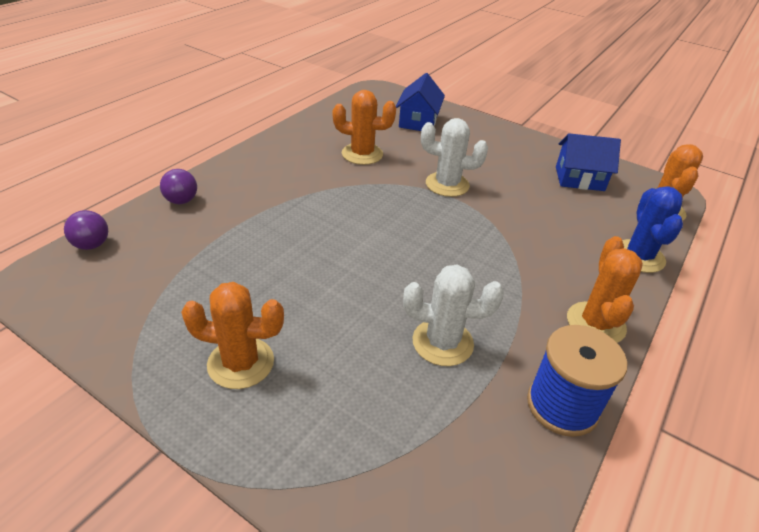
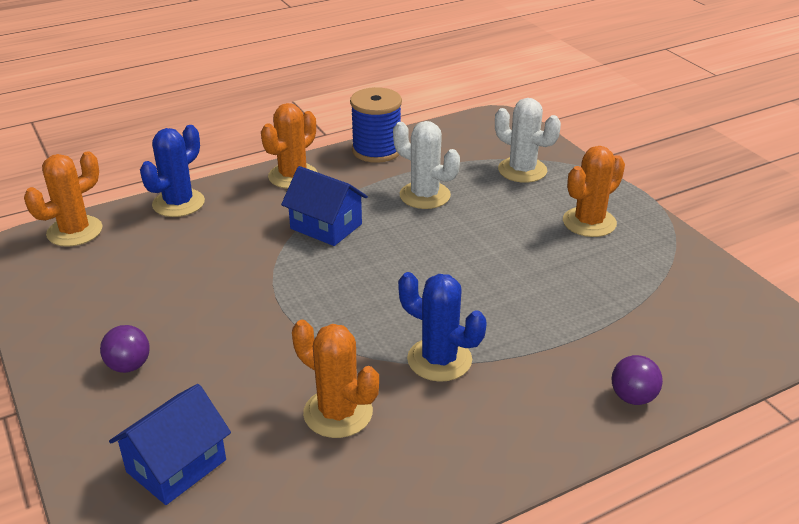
camera: 150 degrees left, 5 degrees down
purple ball [64,210,108,250] -> purple ball moved to [100,325,150,373]
orange cactus [181,282,284,389] -> orange cactus turned 75 degrees counterclockwise [563,146,625,237]
white cactus [421,118,488,197] -> white cactus moved to [495,98,561,183]
blue house [556,133,621,191] -> blue house moved to [281,166,368,246]
none -> blue cactus [398,272,487,382]

